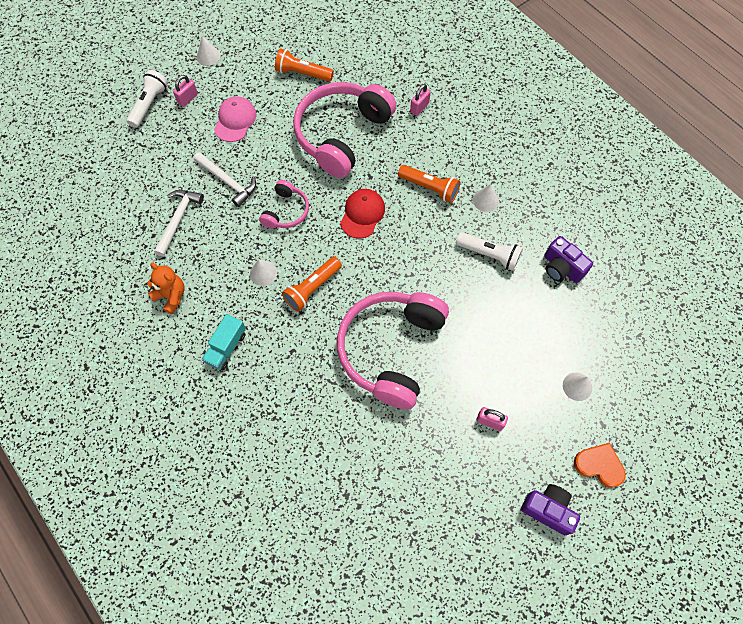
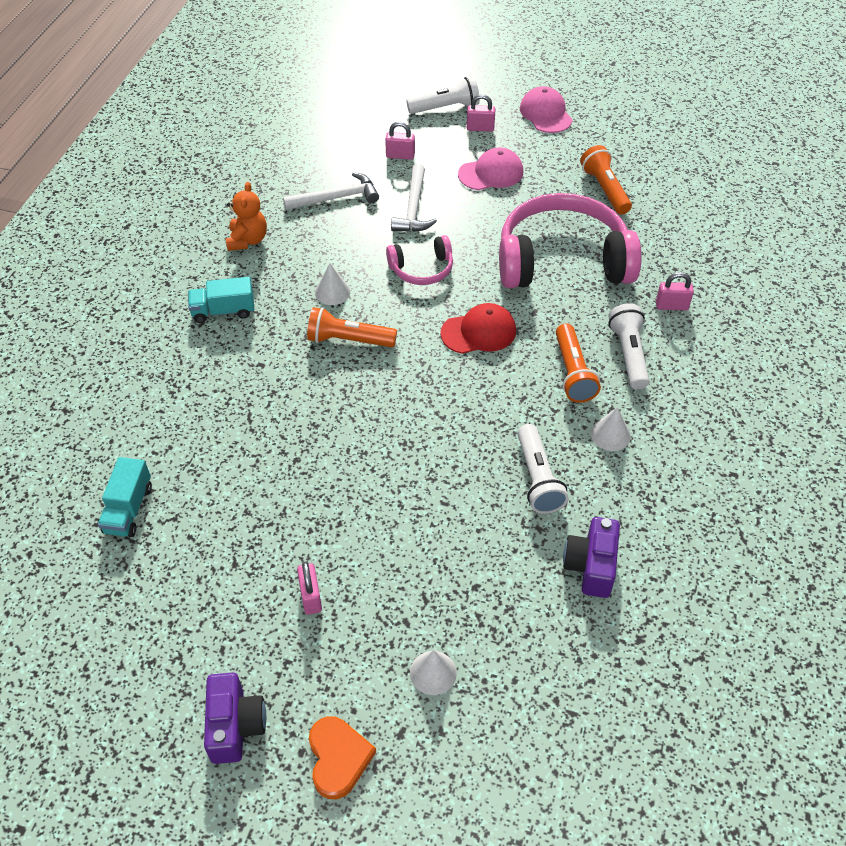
camera: 55 degrees right, 15 degrees down
white cone [197,36,220,66] -> pink cap [520,86,573,133]
pink headphones [337,292,449,409] -> none
none -> turquoise truck [98,457,152,537]
none -> pink padlock [385,122,415,160]
none -> white flashlight [608,303,650,389]

